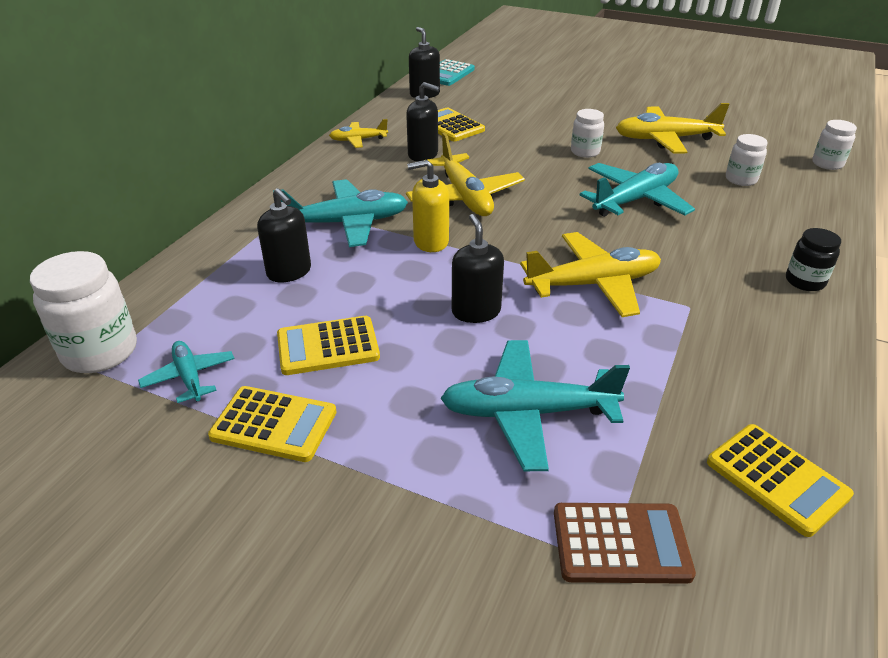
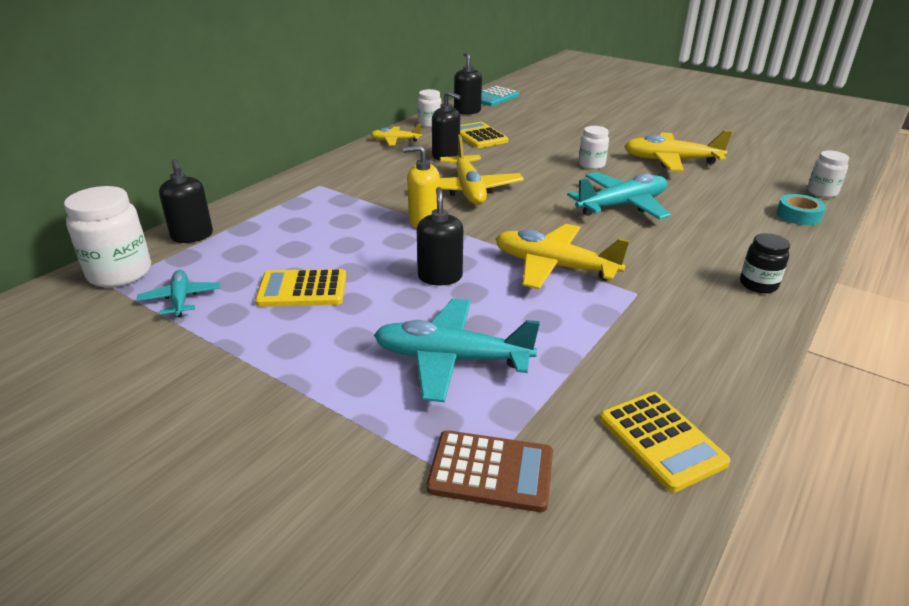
camera: 10 degrees right, 5 degrees down
yellow calculator [208,386,337,462] -> none
black soap dispenser [257,188,311,282] -> black soap dispenser moved to [159,159,213,243]
turquoise plane [273,179,408,247] -> none
yellow plane [520,232,661,317] -> yellow plane turned 150 degrees counterclockwise [496,224,629,289]
white jar [726,134,767,186] -> white jar moved to [418,89,442,128]
none -> turquoise tape [776,194,826,225]

